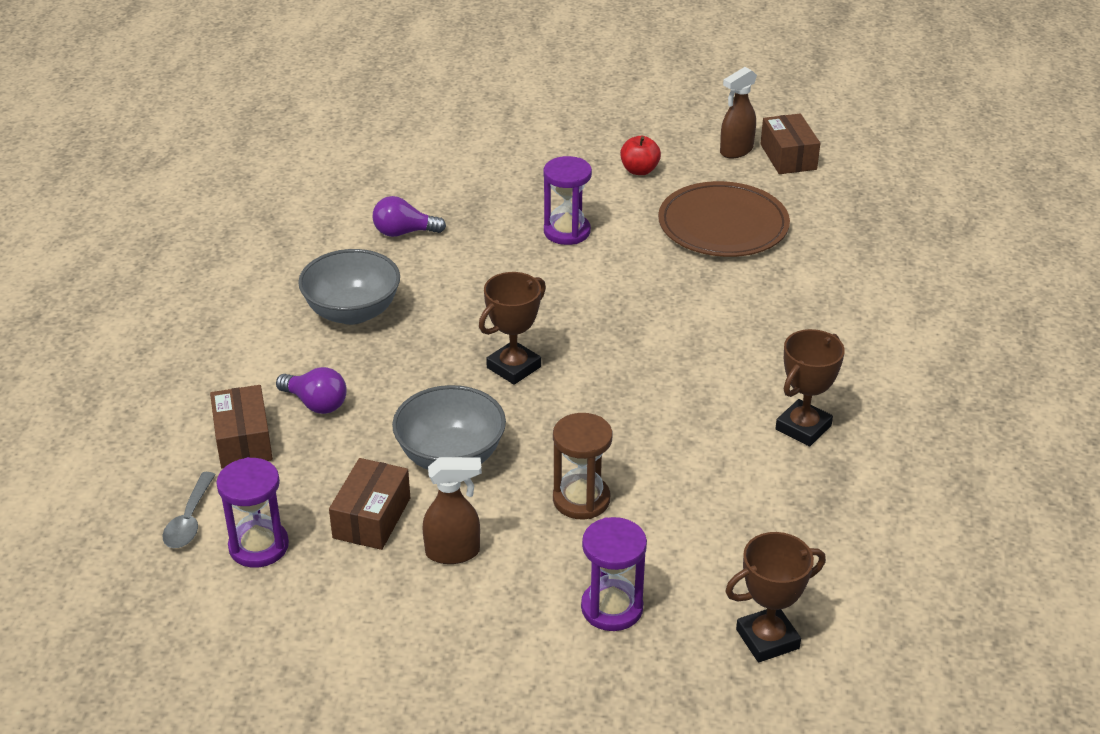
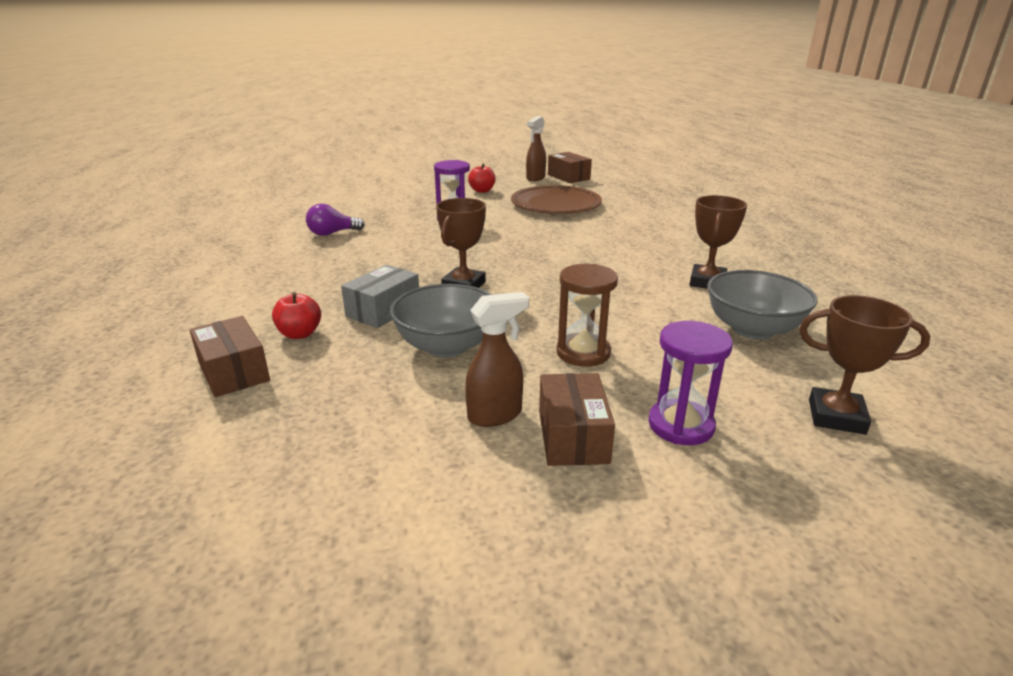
camera: 20 degrees left, 10 degrees down
grey spoon [163,472,216,548] -> none
purple hourglass [216,457,289,568] -> none
purple light bulb [276,367,347,414] -> red apple [272,292,321,339]
grey bowl [298,249,400,325] -> grey bowl moved to [707,270,817,339]
brown box [329,458,410,550] -> brown box moved to [539,373,615,466]
brown trophy [725,532,826,662] -> brown trophy turned 60 degrees clockwise [799,295,930,434]
none -> grey box [341,265,419,328]

